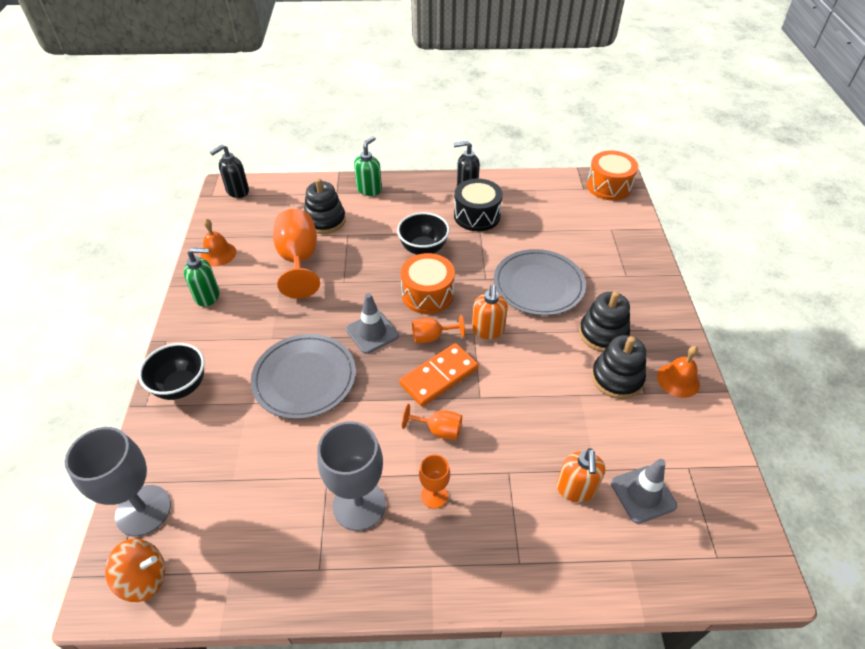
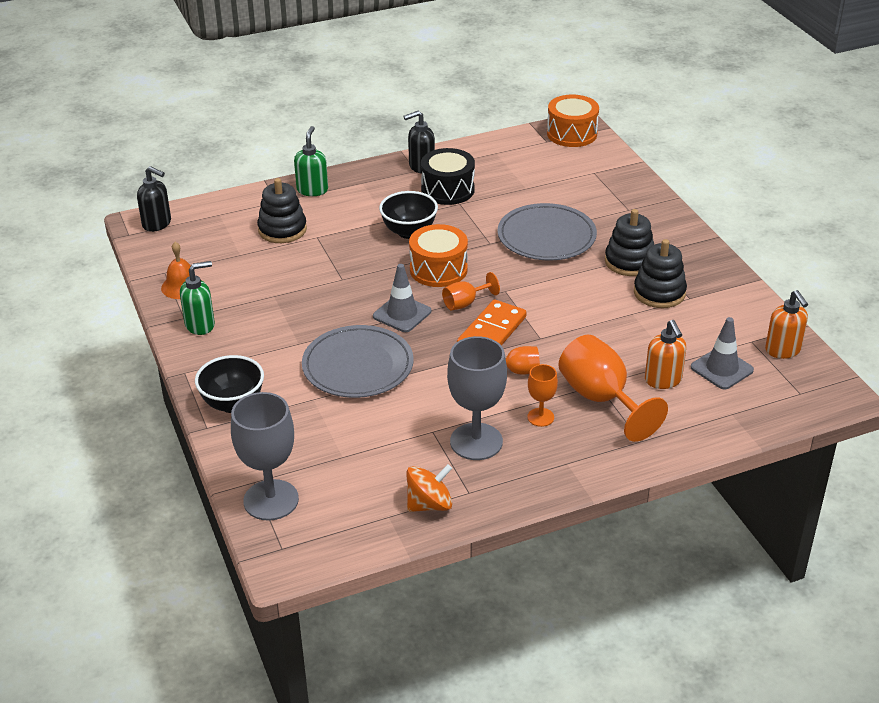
camera: 20 degrees left, 10 degrees down
orange spinning top [105,539,165,602] -> orange spinning top moved to [406,464,453,512]
black soap dispenser [210,145,249,198] -> black soap dispenser turned 90 degrees counterclockwise [137,166,171,232]
orange goblet [273,209,320,299] -> orange goblet moved to [558,335,668,442]
orange soap dispenser [472,285,508,339] -> orange soap dispenser moved to [765,290,808,359]
orange bell [657,346,700,398] -> none

